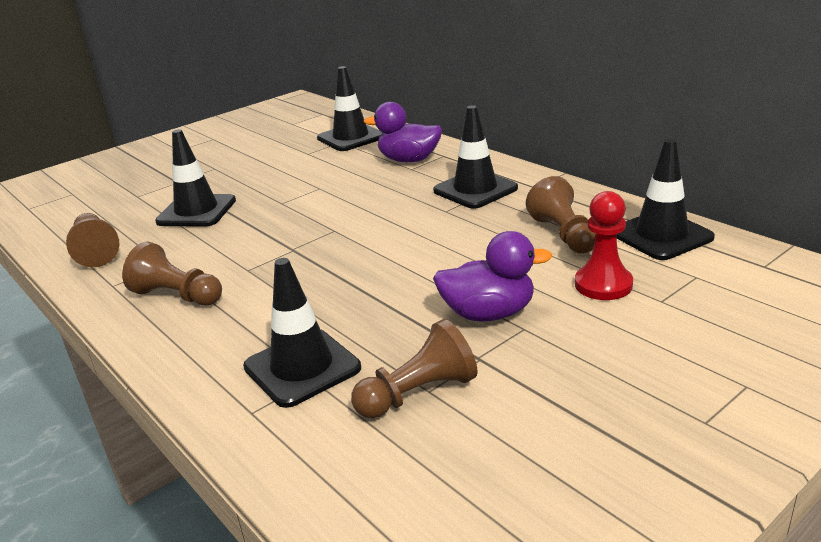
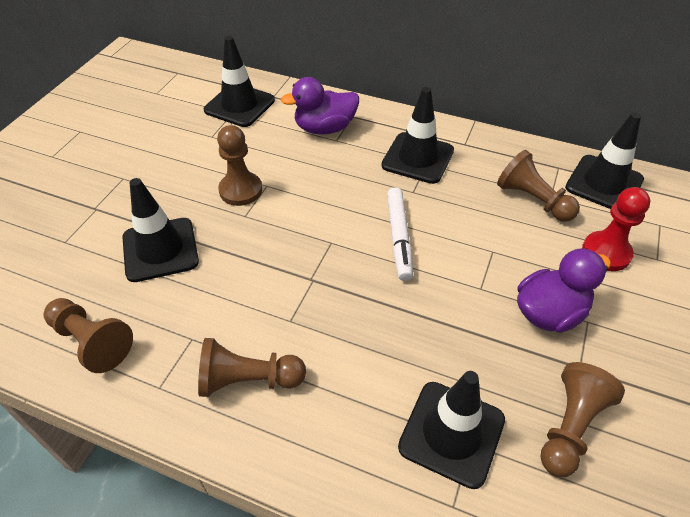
camera: 30 degrees left, 20 degrees up
none -> brown pawn [217,125,262,206]
none -> white marker [387,187,413,281]

